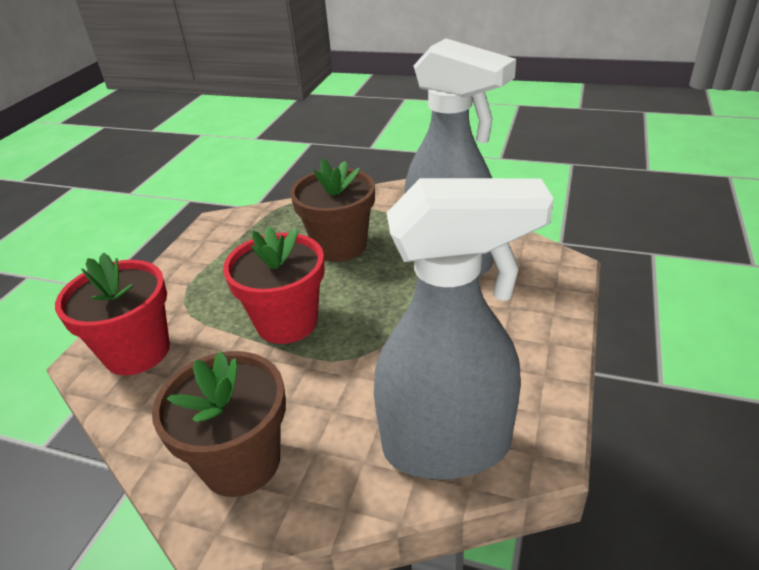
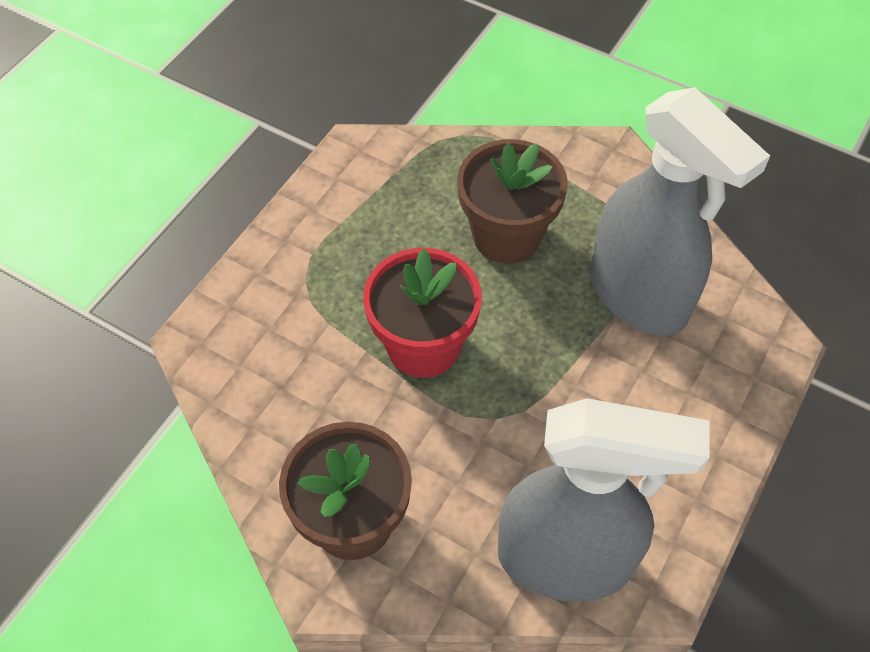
camera: 10 degrees right, 20 degrees up
red flower pot [55,253,170,375] -> none

